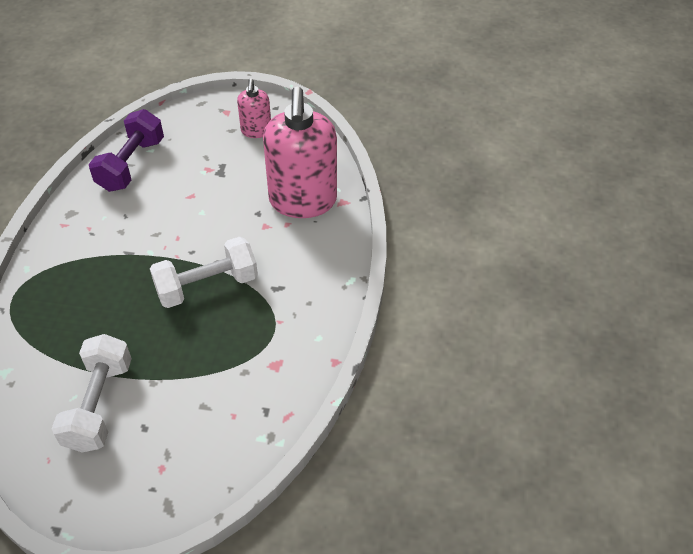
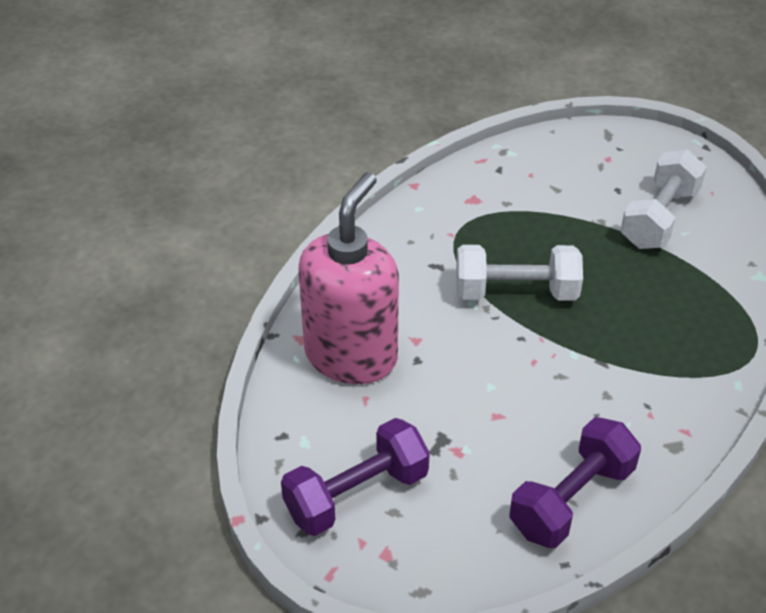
camera: 155 degrees left, 5 degrees down
pink soap dispenser [237,78,271,138] -> purple dumbbell [281,418,430,536]

